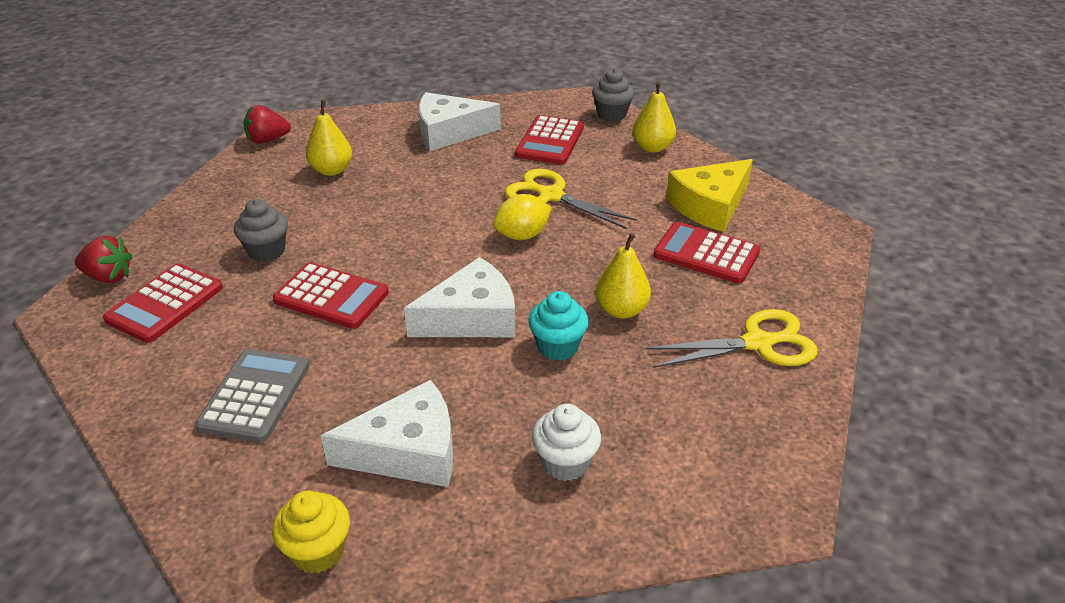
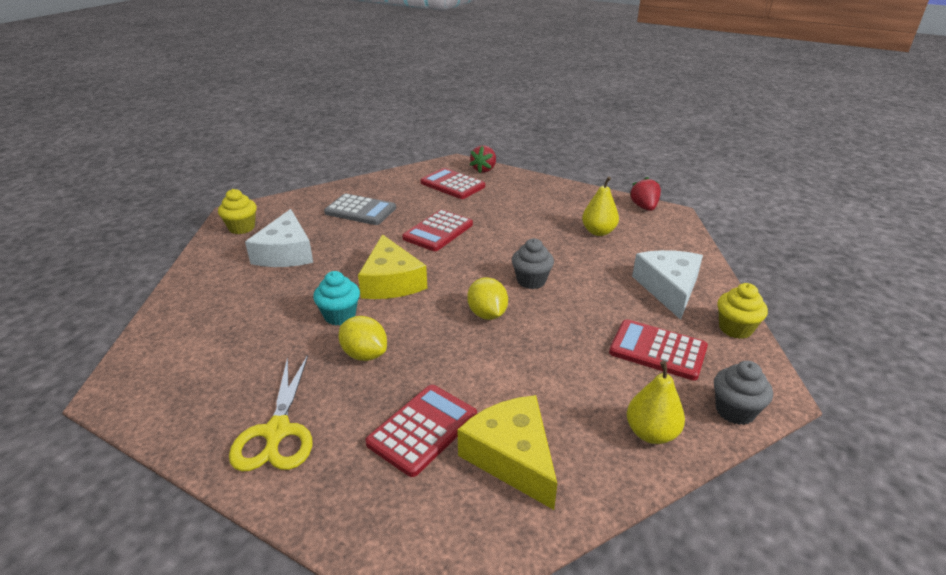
camera: 100 degrees right, 5 degrees down
grey cupcake [234,199,288,262] -> grey cupcake moved to [512,238,554,289]
white cheese [404,257,515,337] -> yellow cheese [358,234,427,299]
yellow scissors [505,169,637,229] -> none
white cupcake [532,404,601,481] -> none
yellow pear [595,233,651,318] -> yellow lemon [338,316,387,361]
none -> yellow cupcake [717,283,768,339]

